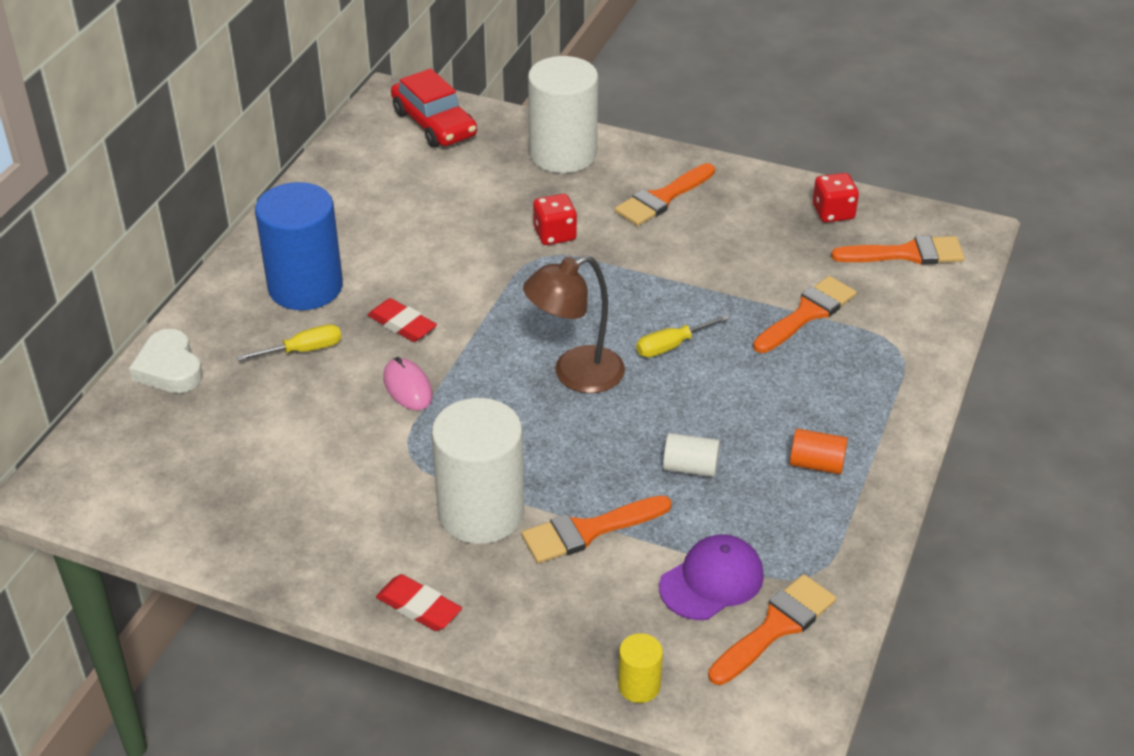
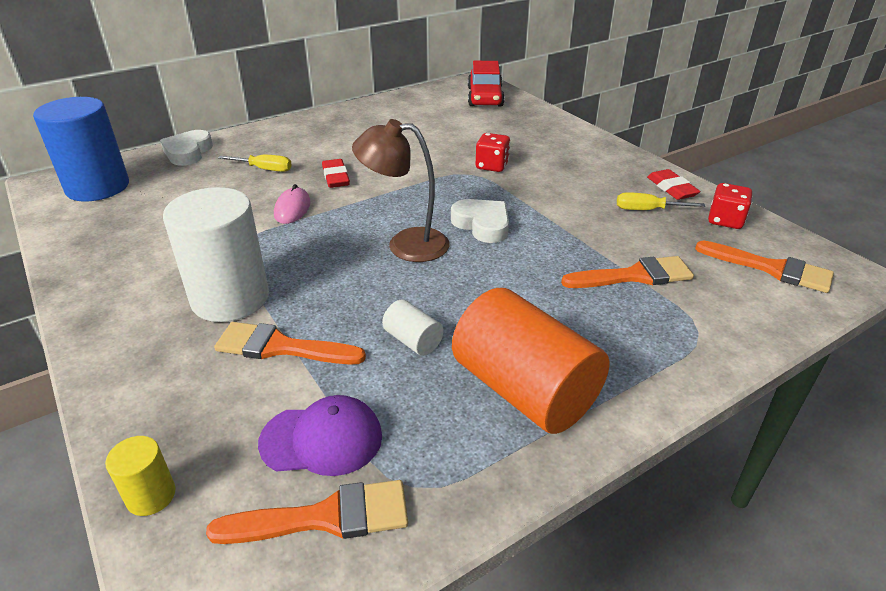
camera: 35 degrees right, 5 degrees down
blue cylinder [255,182,343,310] -> blue cylinder moved to [33,97,129,202]
red eraser [376,574,462,631] -> red eraser moved to [647,169,701,200]
white cylinder [528,56,598,173] -> none
orange brush [615,163,715,226] -> none
yellow screwdriver [636,315,730,357] -> yellow screwdriver moved to [617,192,705,210]
orange cylinder [790,429,848,474] -> orange cylinder [452,288,610,434], size x2.25
none -> white heart [451,199,509,243]

